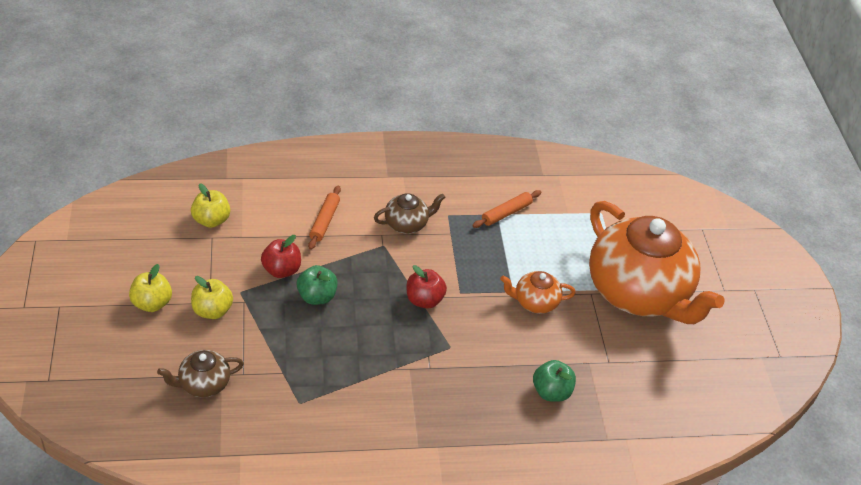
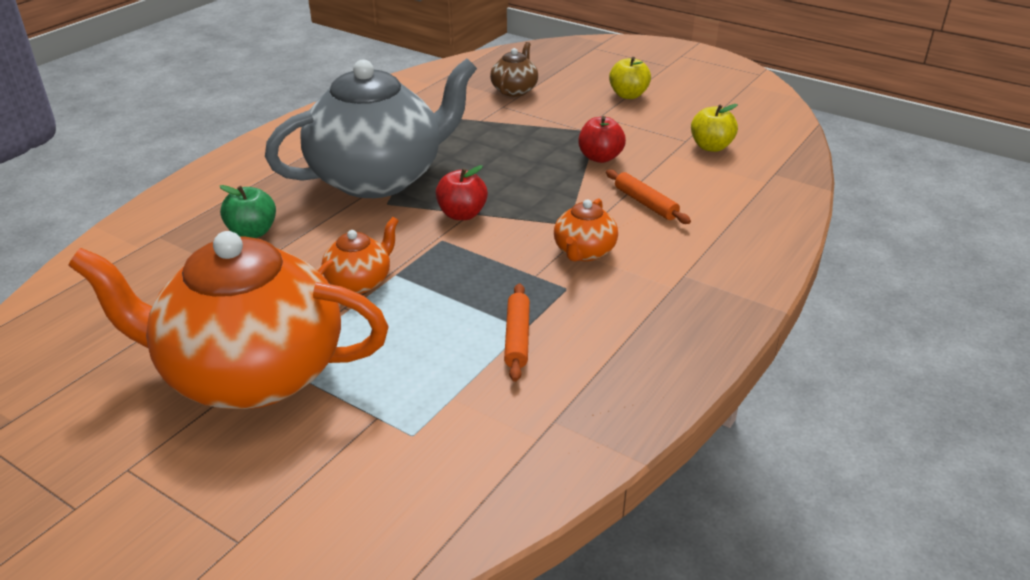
camera: 135 degrees right, 10 degrees down
yellow apple [191,276,233,319] -> none
green apple [297,265,338,305] -> none
brown teapot [374,193,445,234] -> orange teapot [554,198,618,261]
none -> grey teapot [265,58,477,198]

